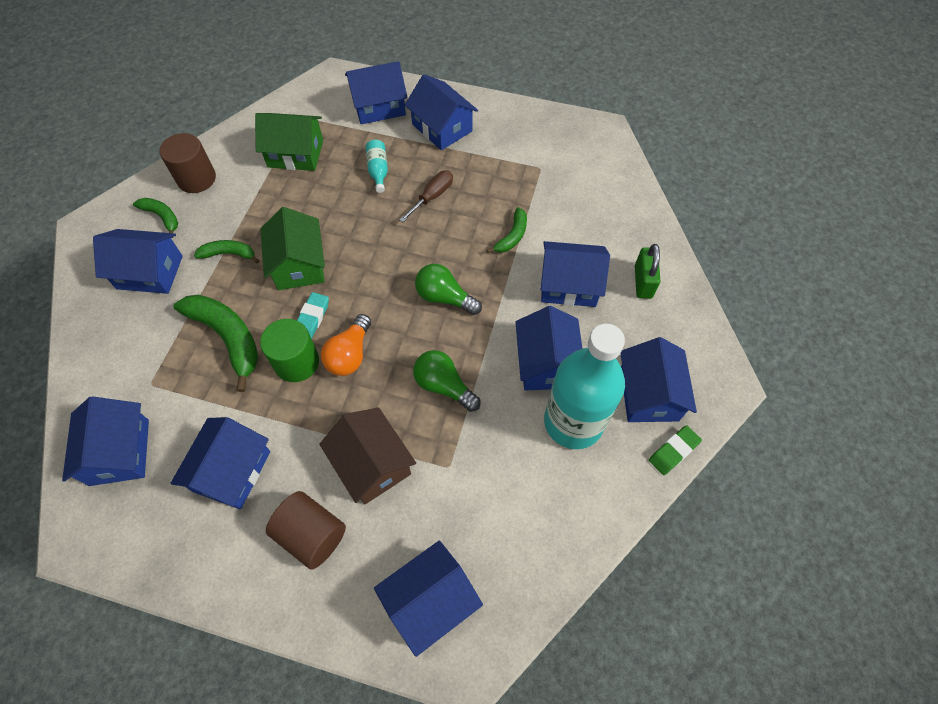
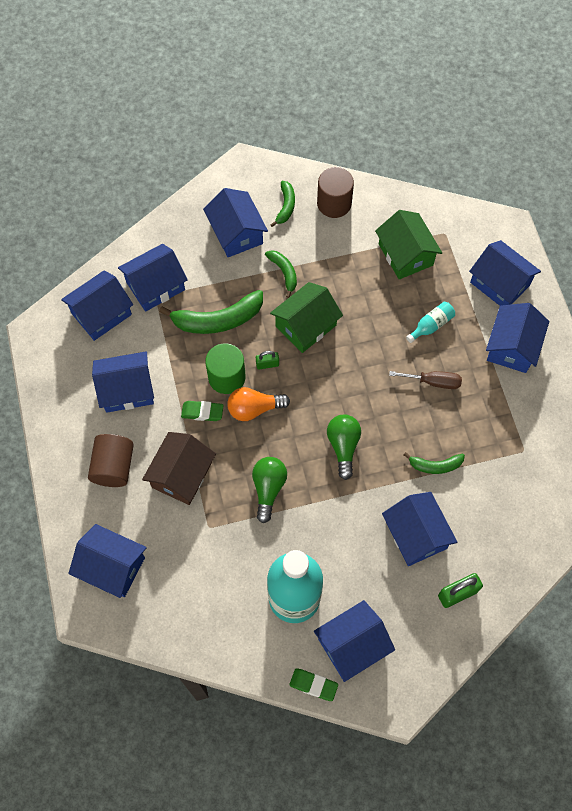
camera: 60 degrees right, 5 degrees up
green banana [173,295,258,392] -> green banana turned 60 degrees clockwise [159,290,263,334]
turquoise eraser [297,292,329,339] -> green padlock [256,351,279,370]
blue house [515,306,582,390] -> blue house moved to [118,244,188,312]
none -> green eraser [181,401,224,421]

